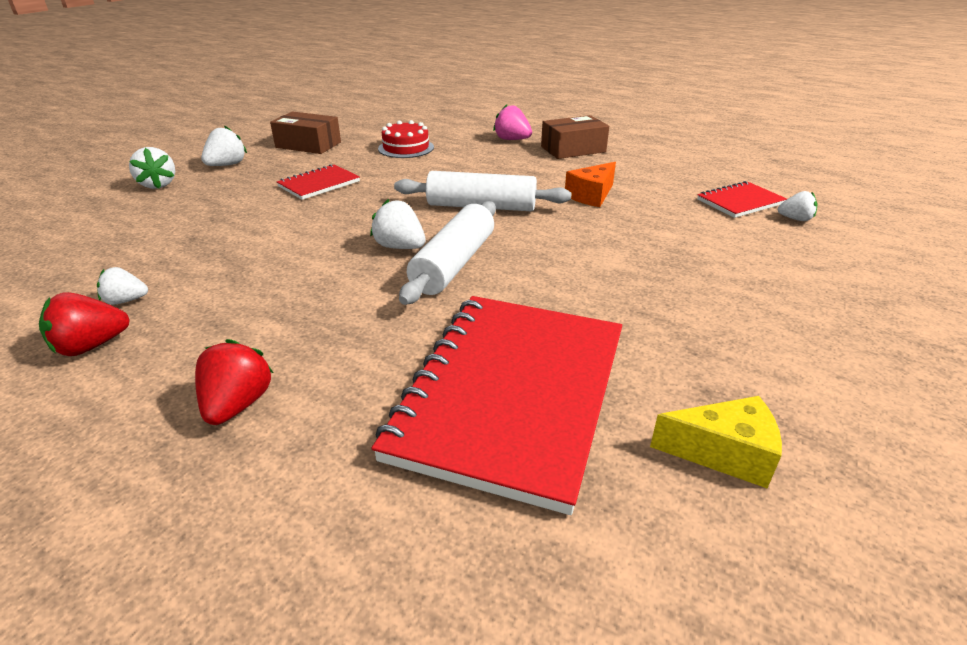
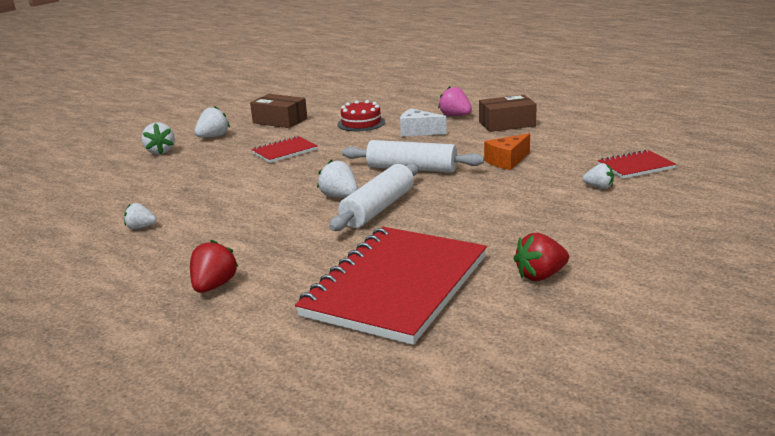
camera: 10 degrees right, 10 degrees down
red strawberry [39,292,130,356] -> red strawberry moved to [514,233,569,281]
yellow cheese [650,396,782,488] -> none
white strawberry [778,191,817,221] -> white strawberry moved to [583,163,614,189]
none -> white cheese [400,108,447,136]

